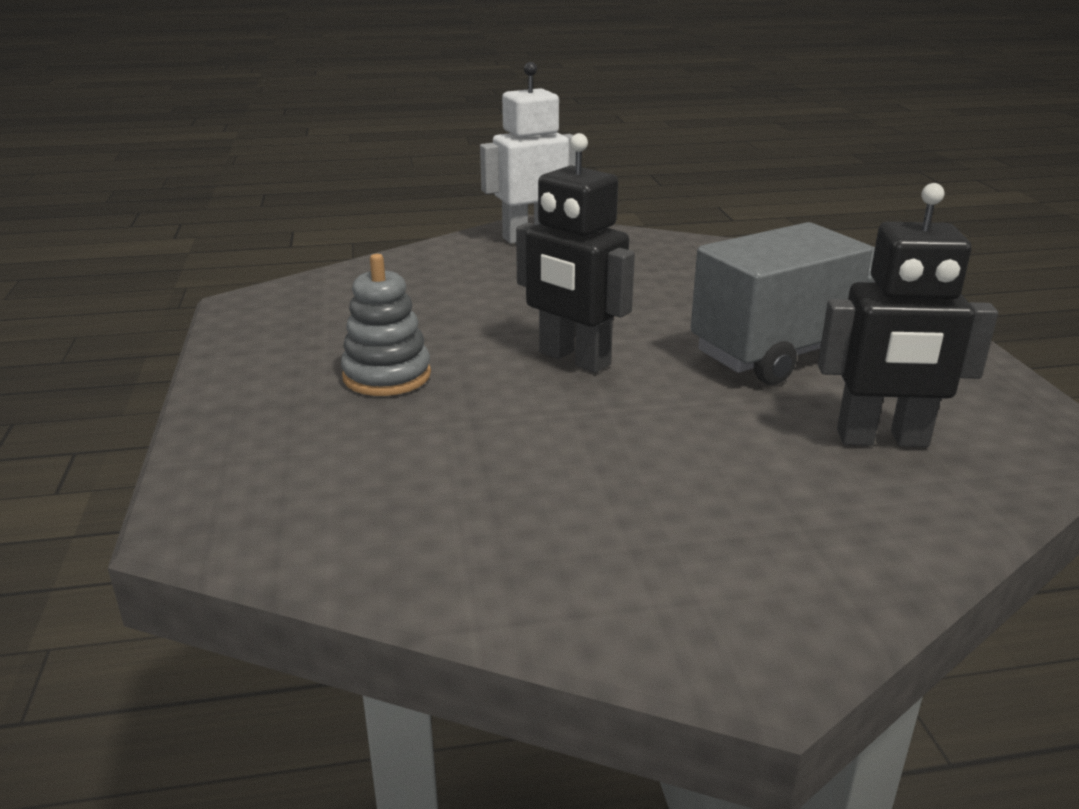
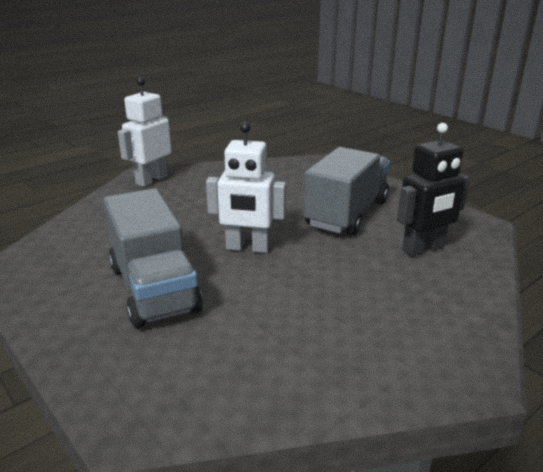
camera: 30 degrees left, 0 degrees up
grey stacking toy [341,254,431,396] -> grey truck [103,188,203,328]
black robot [516,133,635,373] -> white robot [206,122,286,253]

